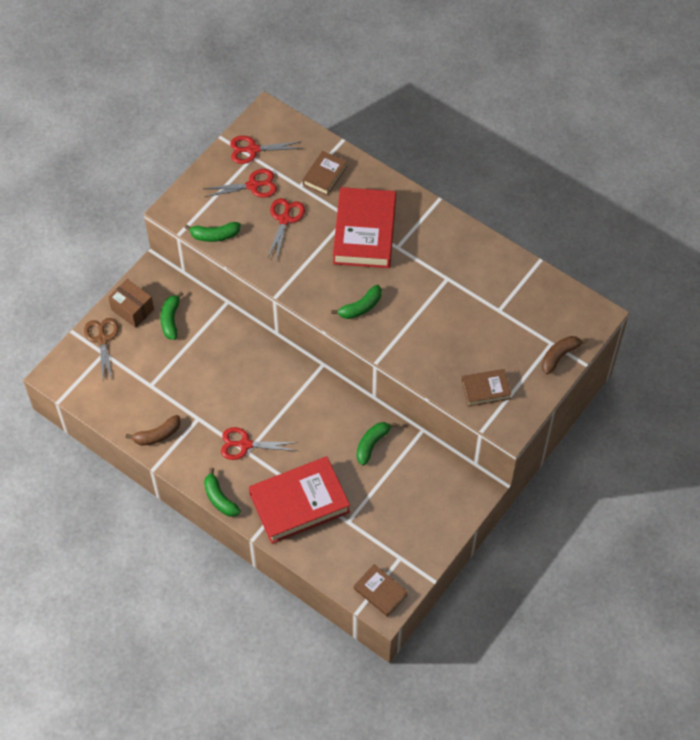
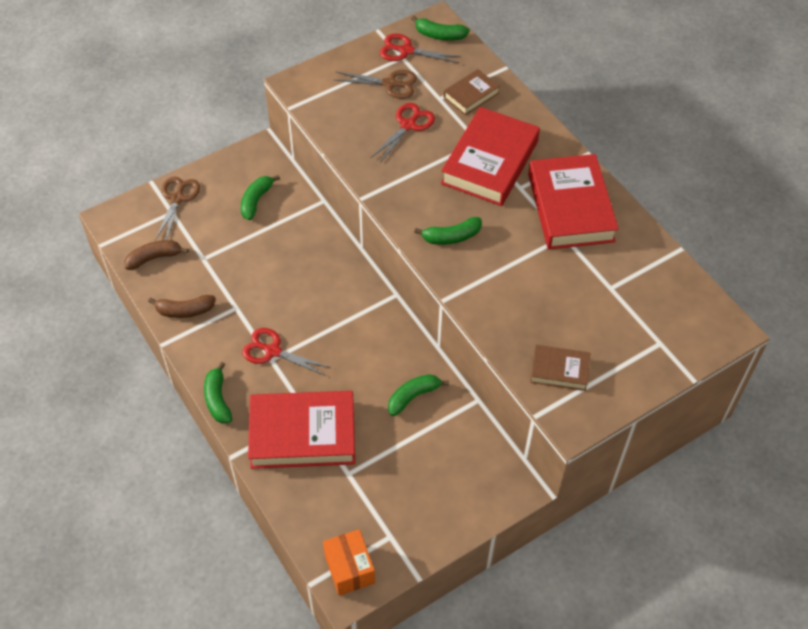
camera: 20 degrees right, 5 degrees down
brown box [108,279,154,328] -> none
green banana [184,222,241,242] -> green banana moved to [411,16,470,41]
red scissors [203,169,277,198] -> brown scissors [335,70,417,99]
brown book [354,564,408,617] -> orange box [323,529,375,596]
brown banana [542,336,588,375] -> brown banana moved to [124,240,189,270]
none -> red book [528,154,619,249]

